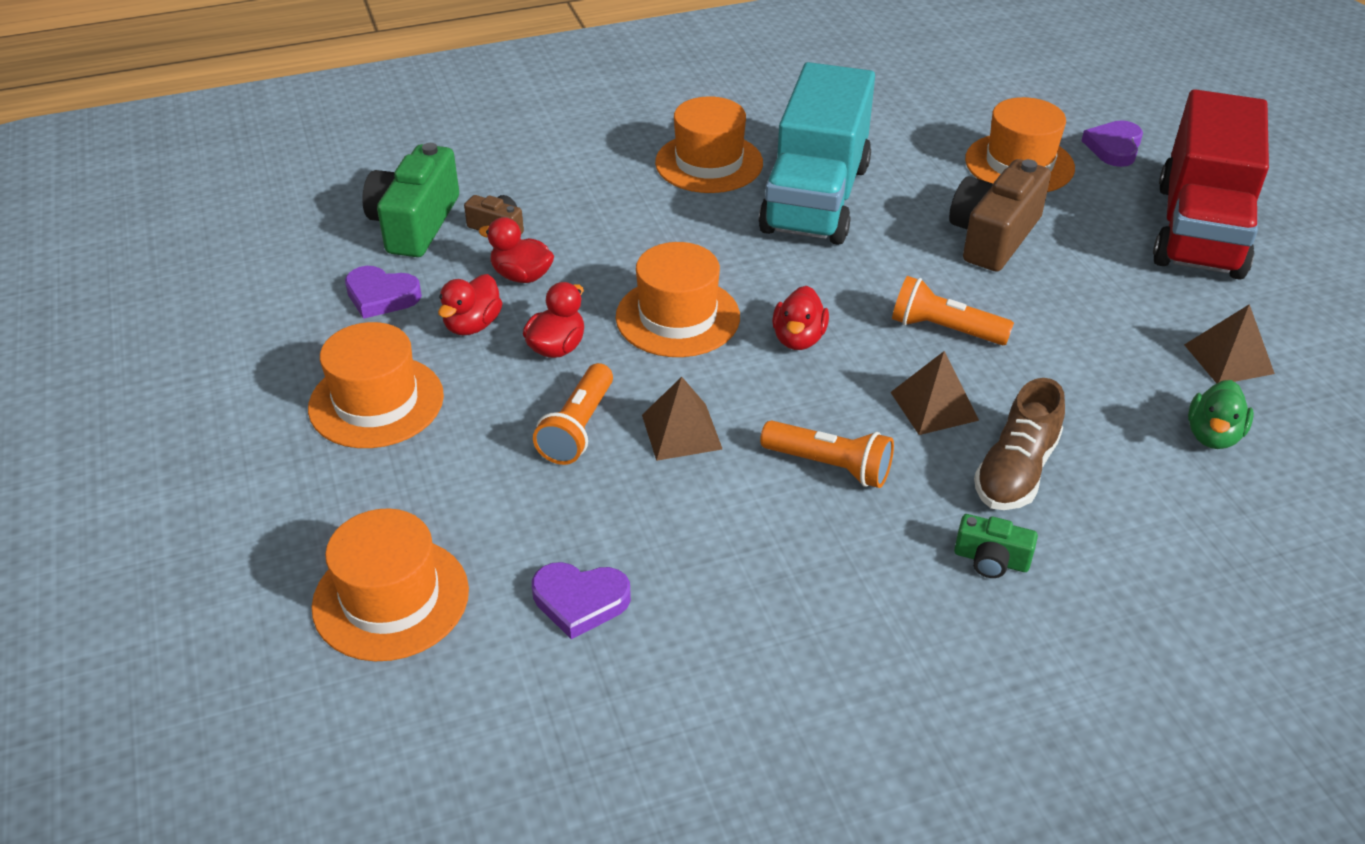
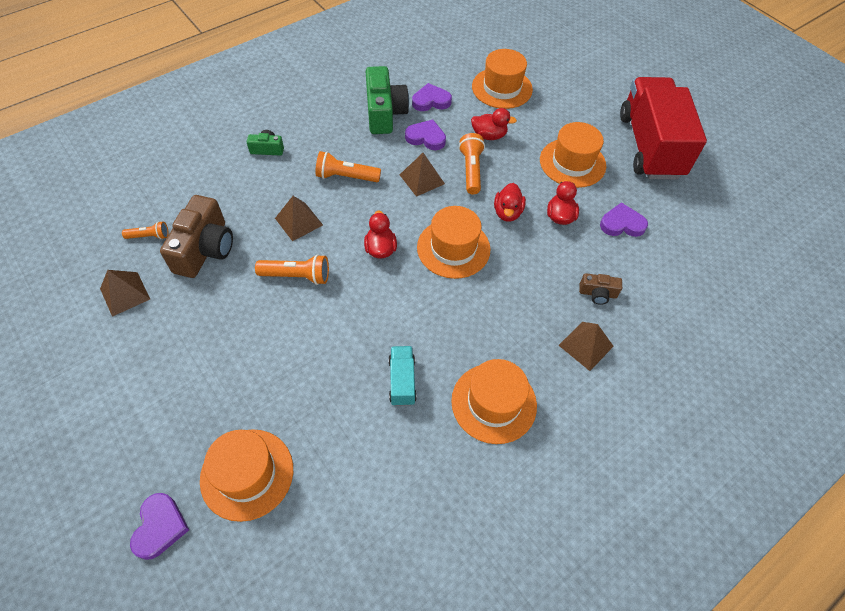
camera: 160 degrees right, 15 degrees up
green camera [362,143,459,257] -> green camera moved to [366,66,409,134]
red duck [479,217,554,283] -> red duck moved to [471,108,517,140]
turquoise truck [759,62,875,245] -> turquoise truck [388,346,417,406], size x0.42
brown camera [949,159,1051,272] -> brown camera moved to [160,195,233,278]
brown shoe [974,378,1065,510] -> none
red truck [1153,89,1269,280] -> red truck moved to [620,77,707,180]
green duck [1188,380,1254,449] -> orange flashlight [122,221,168,239]
none -> purple heart [405,120,446,150]
none -> brown pyramid [558,322,614,371]

